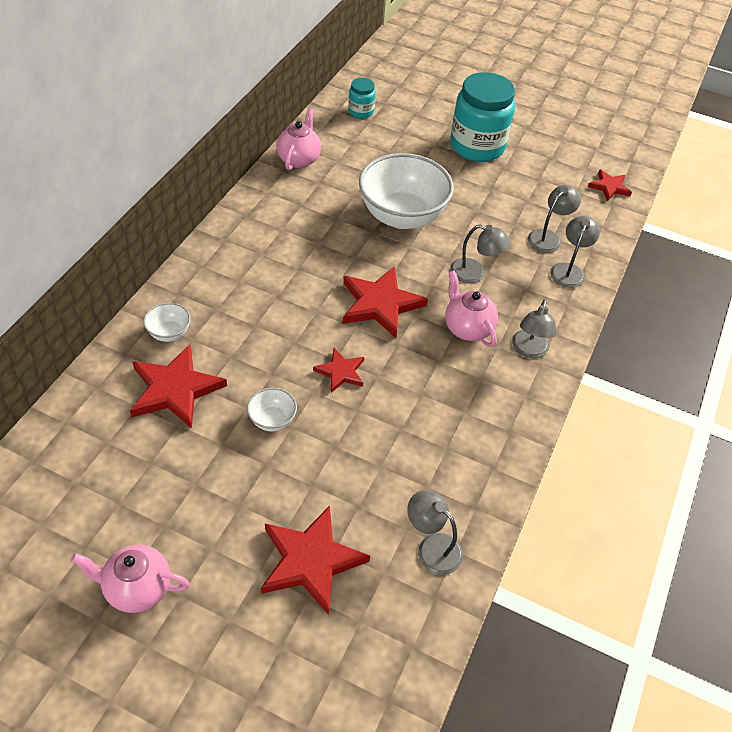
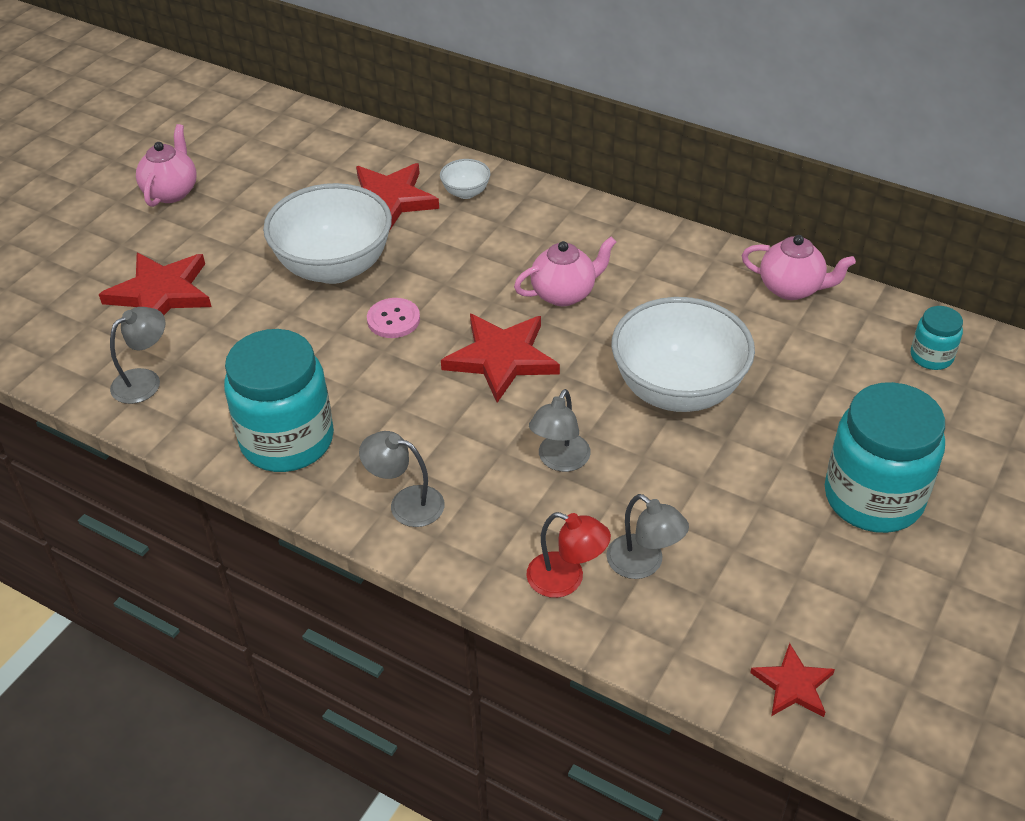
camera: 100 degrees right, 5 degrees down
white bowl [247,388,297,432] -> white bowl [263,183,392,284], size x2.32
red star [313,348,364,393] -> pink button [367,298,420,338]
pink teapot [445,270,498,347] -> pink teapot moved to [514,237,616,306]
grey lamp [550,216,600,288] -> red lamp [527,512,611,598]
none -> turquoise jar [224,329,334,472]

